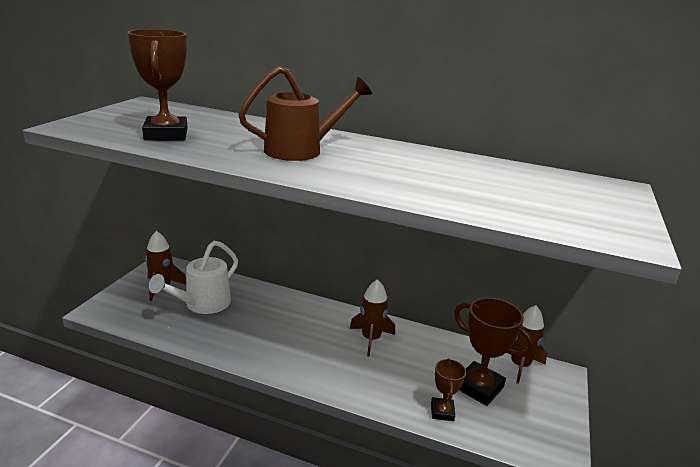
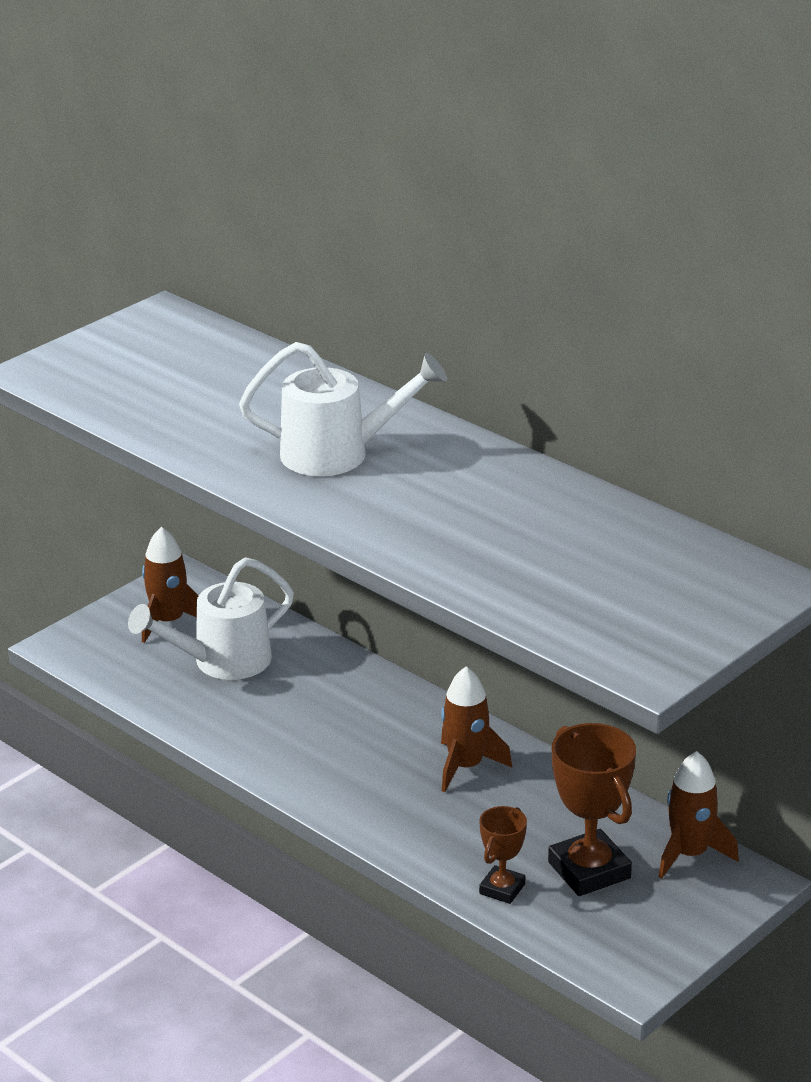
camera: 25 degrees right, 5 degrees up
brown trophy [127,29,188,140] -> none
brown watering can [238,66,372,161] -> white watering can [239,342,447,476]

